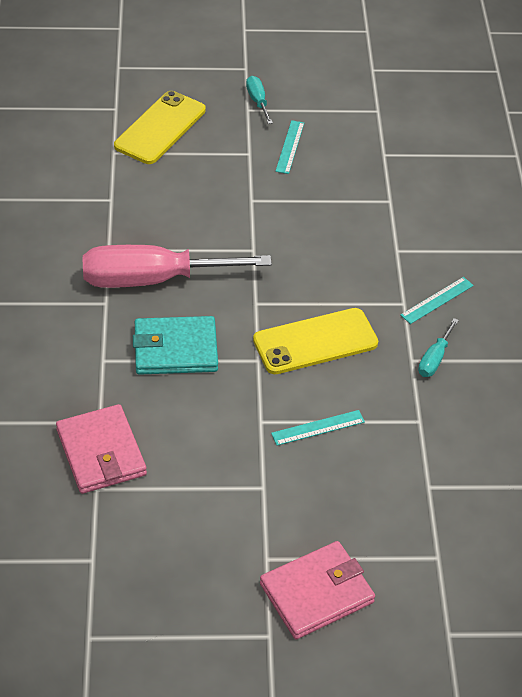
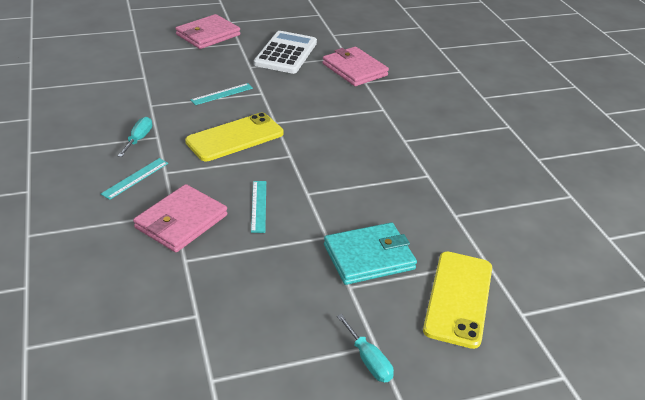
camera: 165 degrees right, 10 degrees down
pink screwdriver [83,245,272,288] -> none
turquoise wallet [133,316,218,375] -> turquoise wallet moved to [324,223,417,285]
turquoise ruler [275,120,304,174] -> turquoise ruler moved to [251,181,266,233]
none -> pink wallet [133,184,227,252]
none -> white calculator [254,31,317,74]

